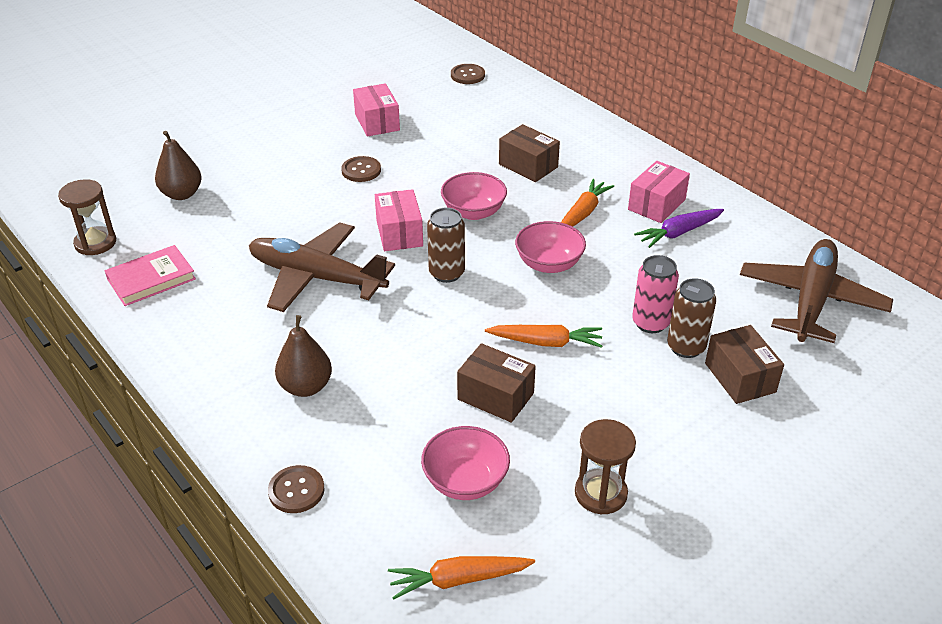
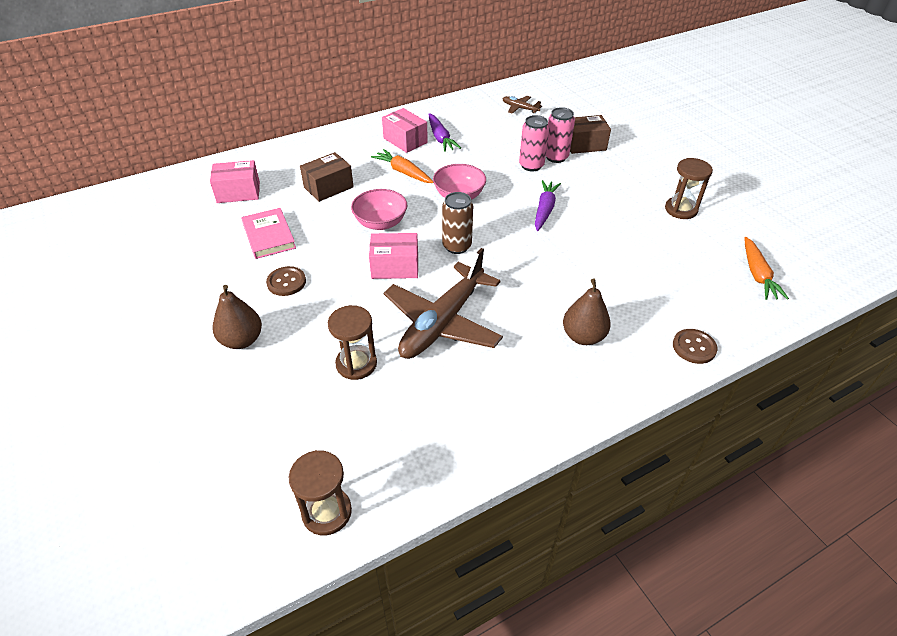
camera: 80 degrees left, 5 degrees up
pink book [105,245,196,306] -> pink book moved to [241,208,296,259]
brown pear [155,131,202,200] -> brown pear moved to [212,285,262,349]
pink box [353,83,400,137] -> pink box moved to [210,160,260,203]
pink bowl [421,426,510,500] -> none
brown button [451,64,485,84] -> none
brown box [457,343,536,423] -> none
orange carrot [485,325,602,348] -> purple carrot [535,180,561,231]
brown can [667,278,716,358] -> pink can [546,107,575,163]
brown plane [740,239,893,343] -> brown plane [502,96,542,114], size x0.44
none -> brown hourglass [328,305,377,380]

